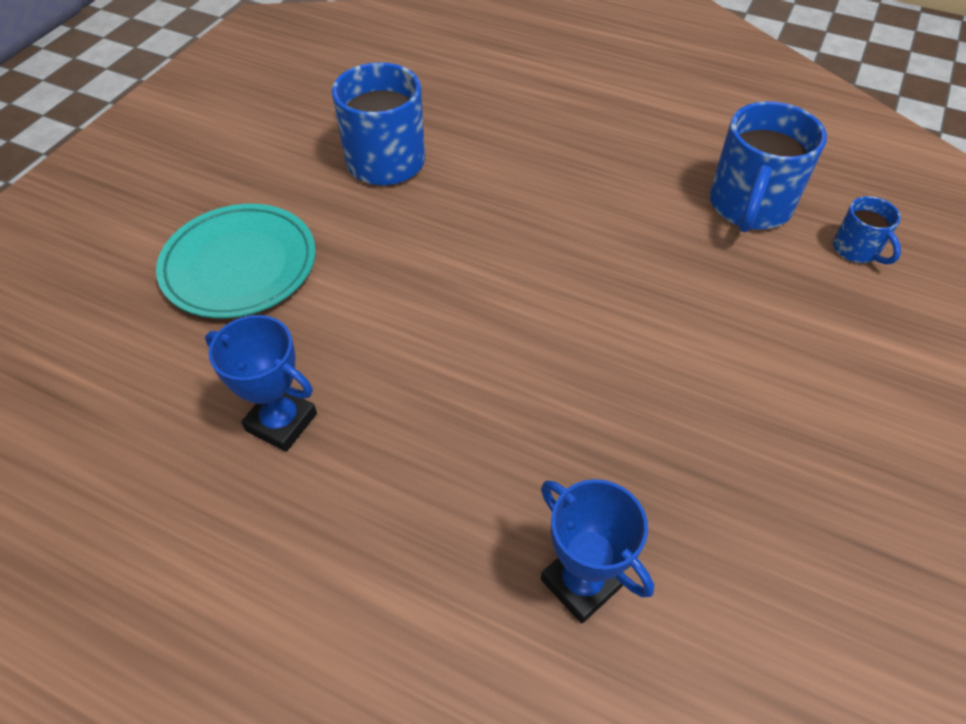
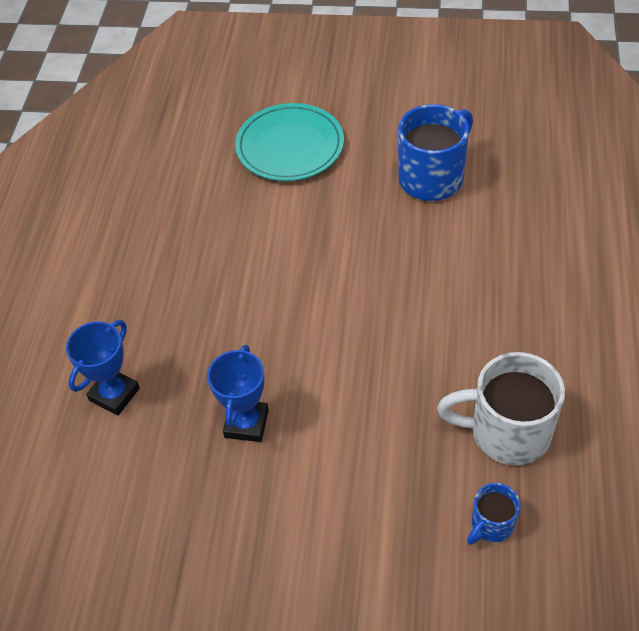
camera: 75 degrees right, 0 degrees up
blue trophy [205,315,317,452] -> blue trophy moved to [207,345,269,442]
blue mug [710,101,827,232] -> white mug [437,352,565,465]

